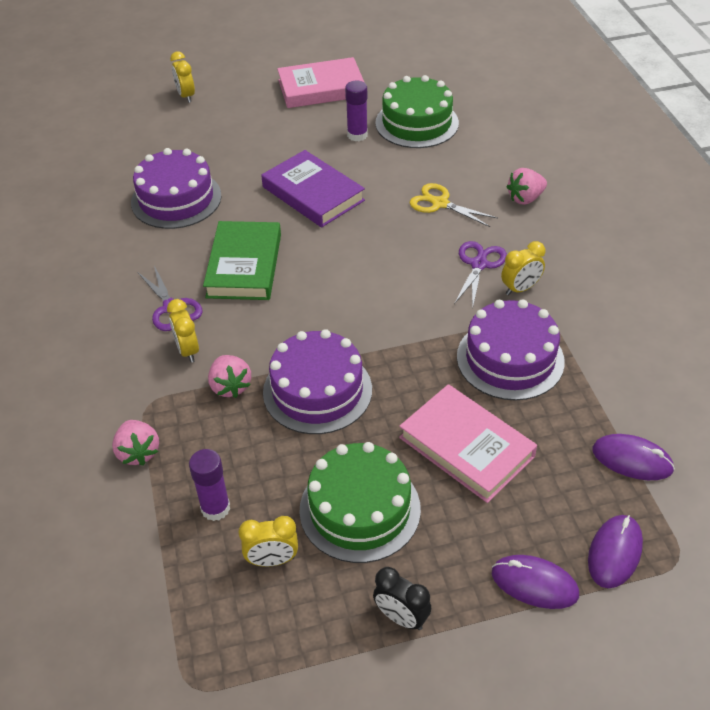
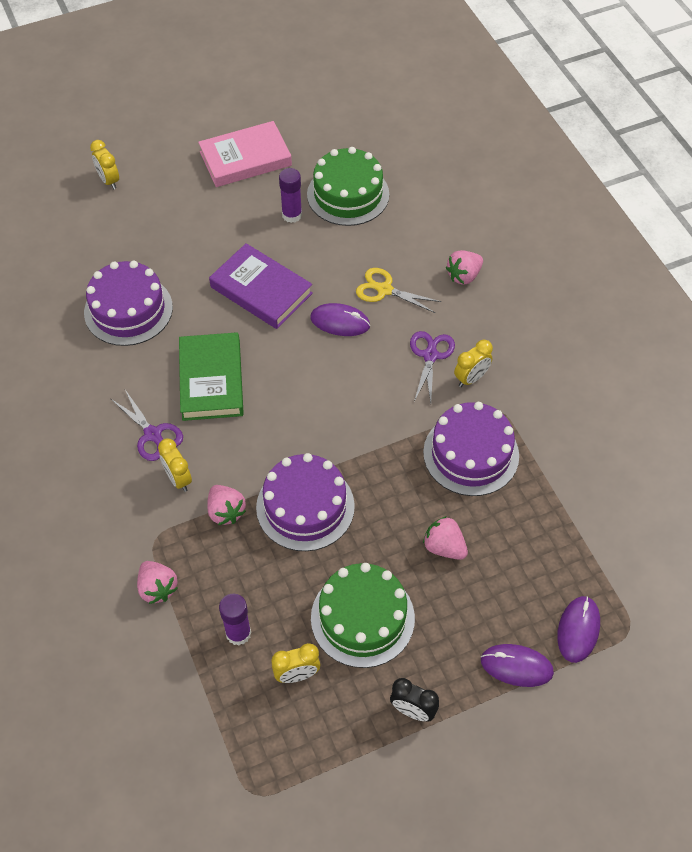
camera: 10 degrees left, 10 degrees up
pink book [399,384,537,503] -> pink strawberry [423,516,468,560]
purple mouse [592,434,675,480] -> purple mouse moved to [310,303,370,336]

